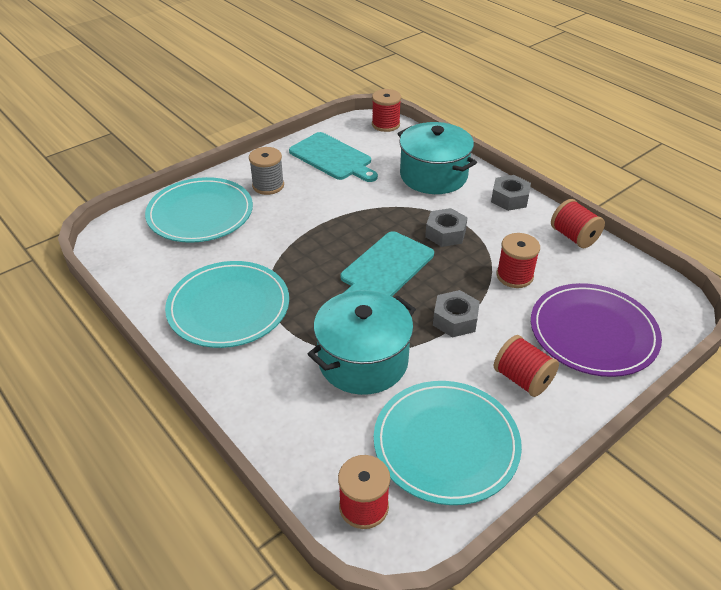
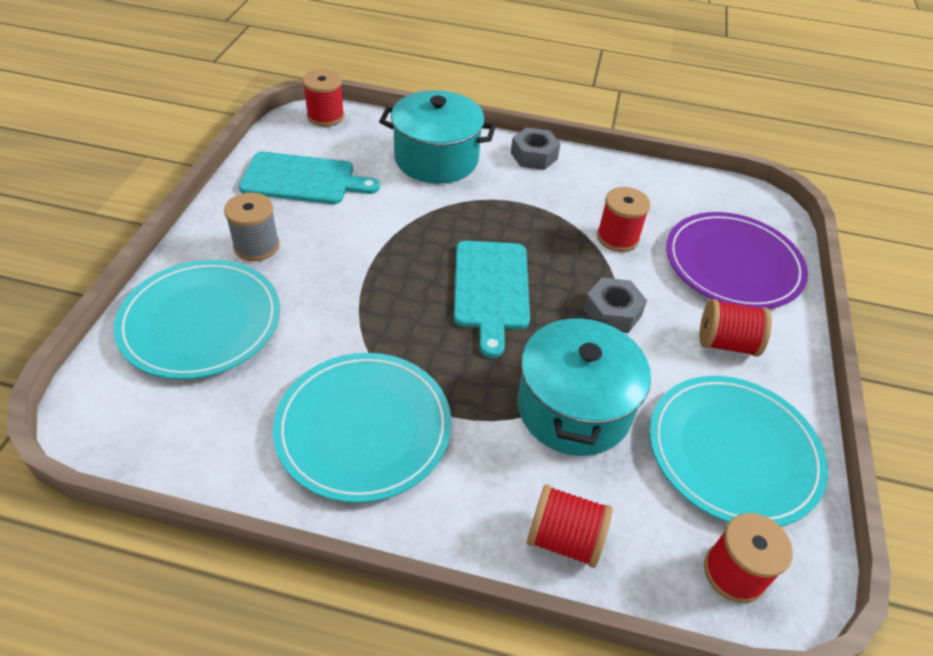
camera: 40 degrees left, 5 degrees up
grey nut [425,208,468,247] -> none
red spool [551,199,605,248] -> red spool moved to [527,484,612,568]

